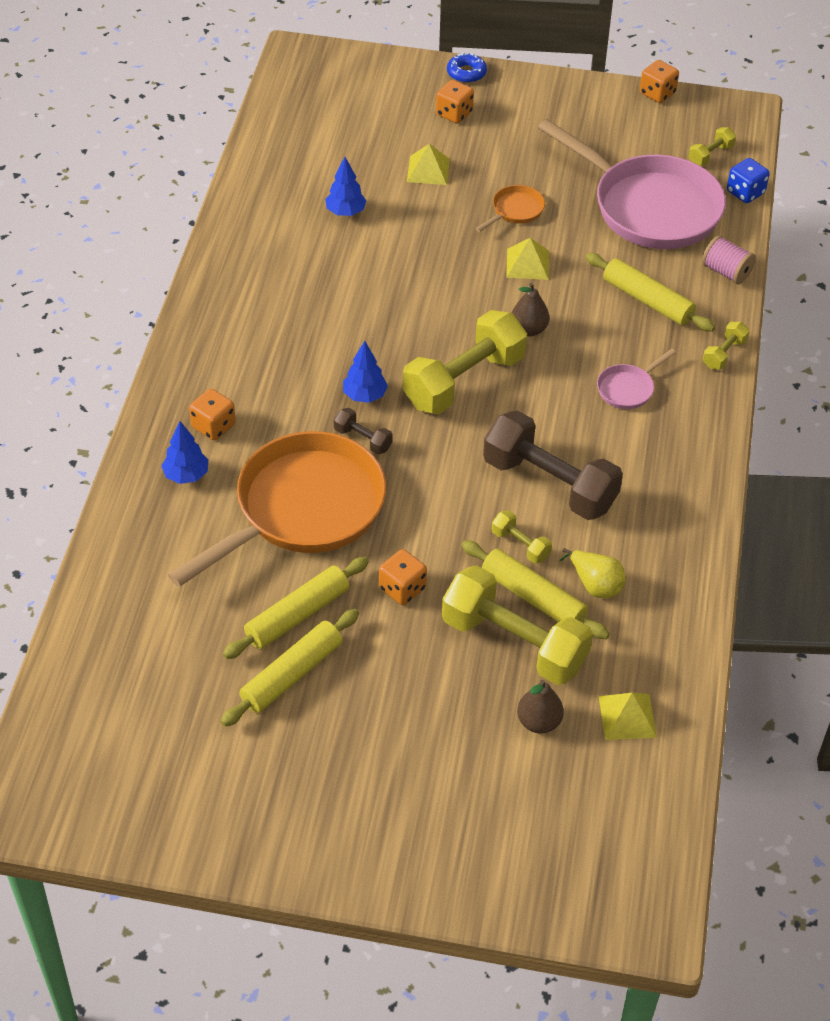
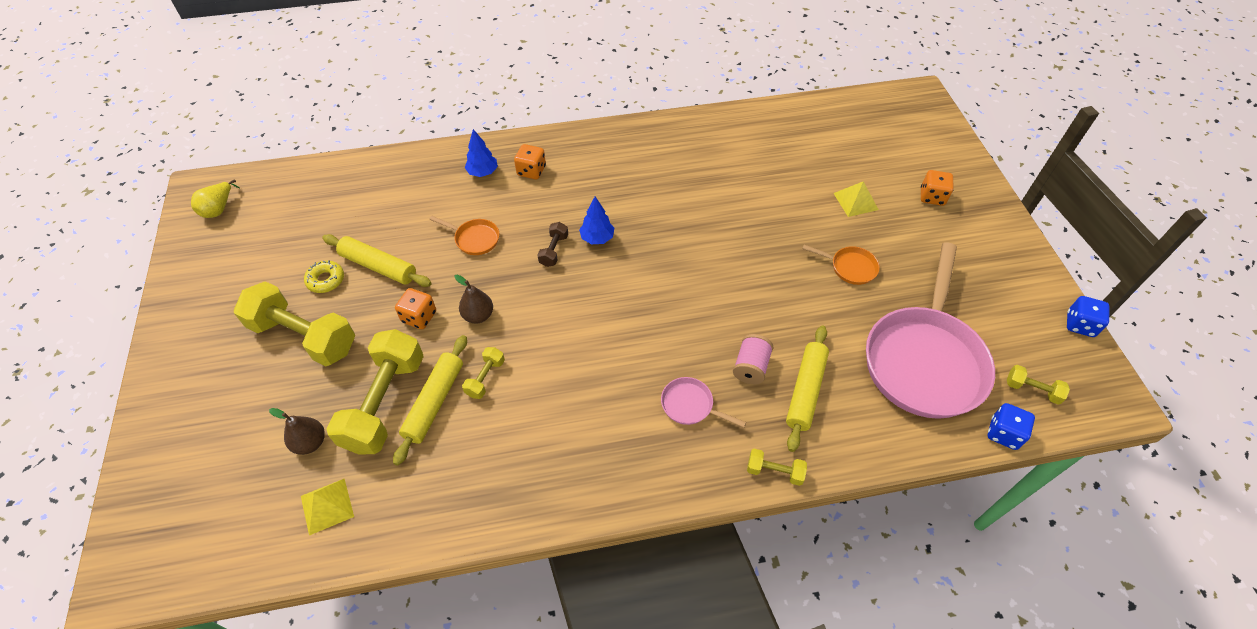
camera: 70 degrees right, 5 degrees up
orange pan [168,431,386,587] -> orange pan [429,216,499,255], size x0.41
yellow rolling pin [221,609,359,727] -> yellow donut [304,260,344,293]
blue tree [325,157,366,216] -> none
yellow dumbbell [403,310,527,414] -> yellow dumbbell moved to [234,281,355,366]
blue donut [447,52,487,83] -> none
brown dumbbell [483,410,623,520] -> none
yellow pyramid [506,238,549,280] -> none
brown pear [512,283,550,336] -> brown pear moved to [455,275,493,324]
yellow pear [560,548,626,598] -> yellow pear moved to [191,179,239,218]
orange dice [640,60,679,103] -> blue dice [1067,296,1109,337]
pink spool [702,235,756,284] -> pink spool moved to [733,334,774,384]

